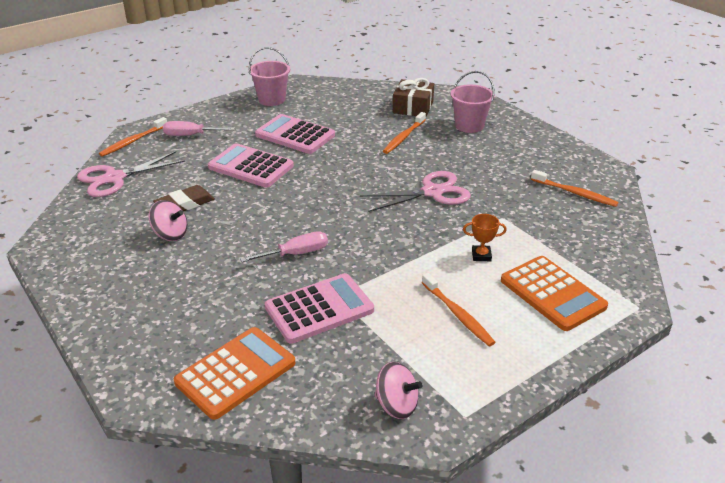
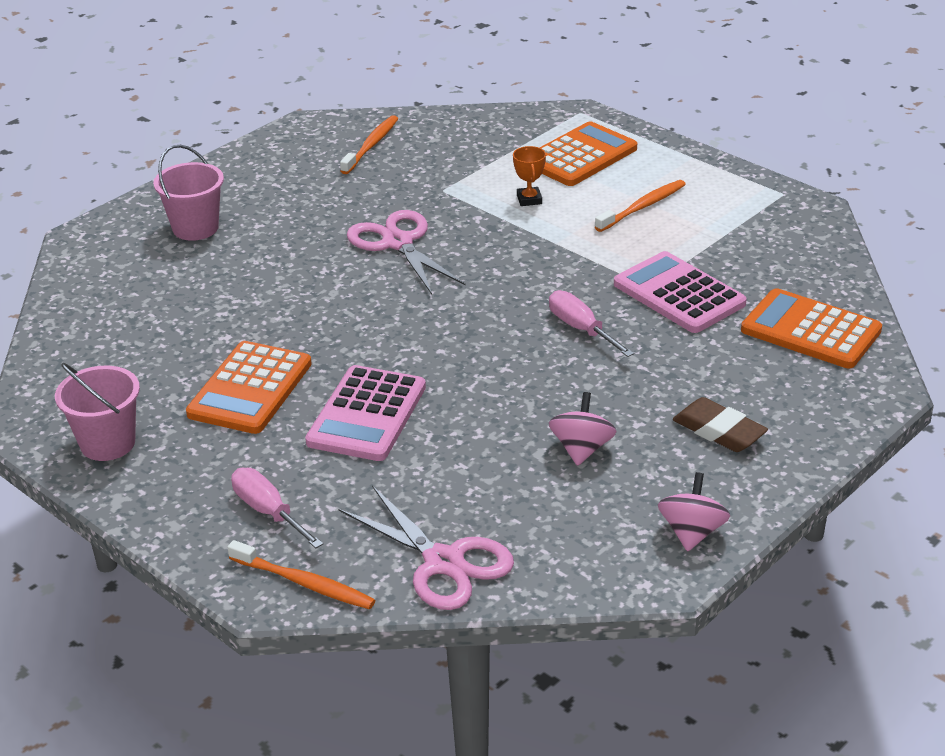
camera: 100 degrees left, 0 degrees up
brown eraser [153,185,215,211] -> brown eraser moved to [673,397,768,452]
pink screwdriver [163,121,235,136] -> pink screwdriver turned 150 degrees clockwise [231,468,323,548]
pink calculator [255,114,335,154] -> orange calculator [186,341,312,434]
pink spinning top [374,362,423,419] -> pink spinning top moved to [658,472,730,552]
orange toothbrush [383,112,426,154] -> none
brown gift [393,78,434,117] -> none

